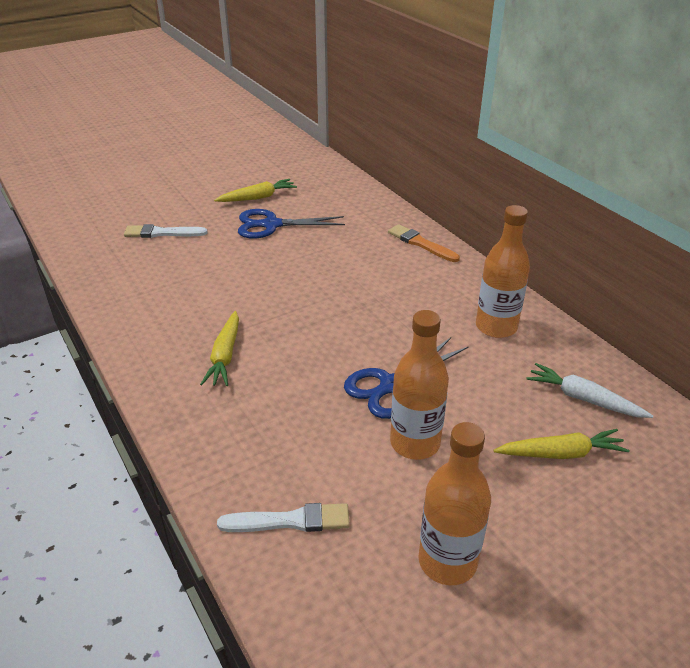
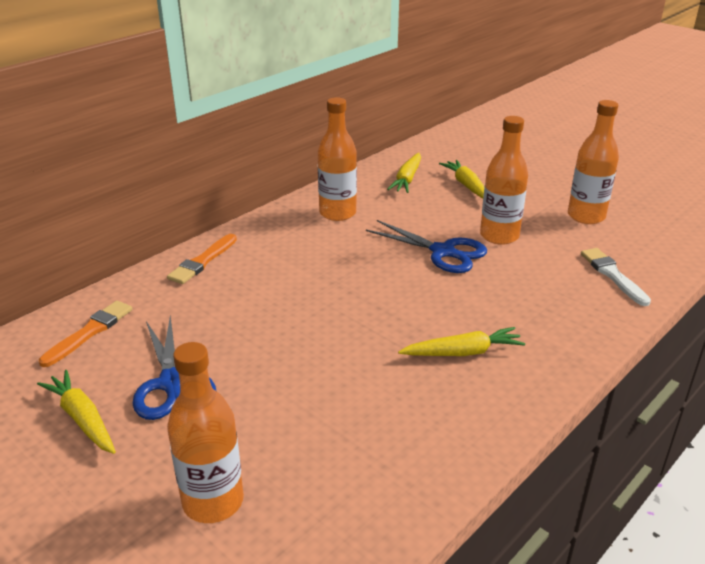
camera: 105 degrees left, 5 degrees down
white brush [124,224,208,238] -> orange bottle [167,342,244,523]
white carrot [526,363,653,418] -> yellow carrot [387,153,421,193]
none -> orange brush [39,300,132,367]

